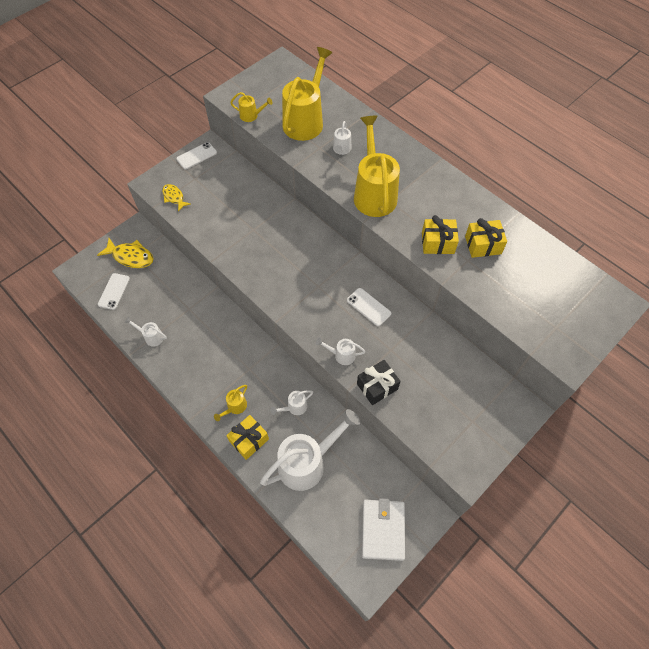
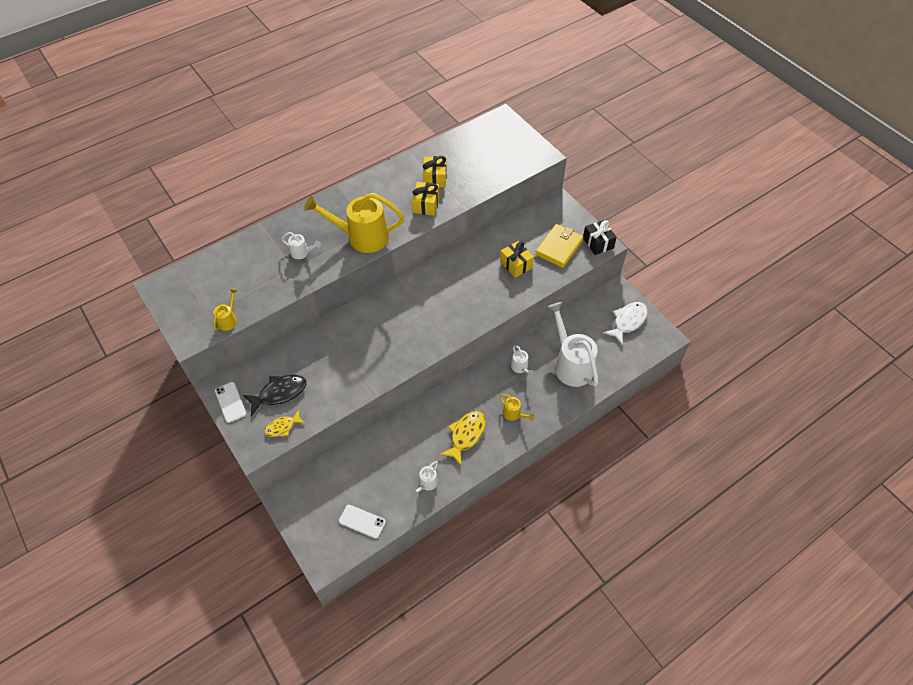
camera: 80 degrees left, 5 degrees down
yellow fish [97,238,154,268] -> yellow fish moved to [440,411,486,466]
yellow gift [226,415,269,460] -> yellow gift moved to [500,241,534,278]
yellow watering can [282,47,332,141] -> none
white watering can [316,338,366,365] -> none
white phone [347,288,391,326] -> none
black gift [357,360,401,405] -> black gift moved to [583,220,617,255]
white wallet [362,498,405,561] -> white fish [603,302,647,345]
none -> black fish [243,375,307,416]
none -> yellow wallet [535,224,584,268]

